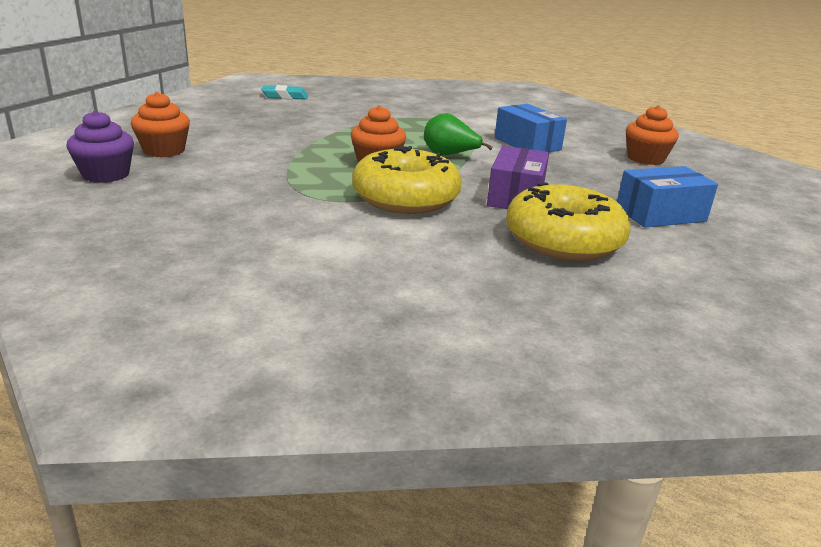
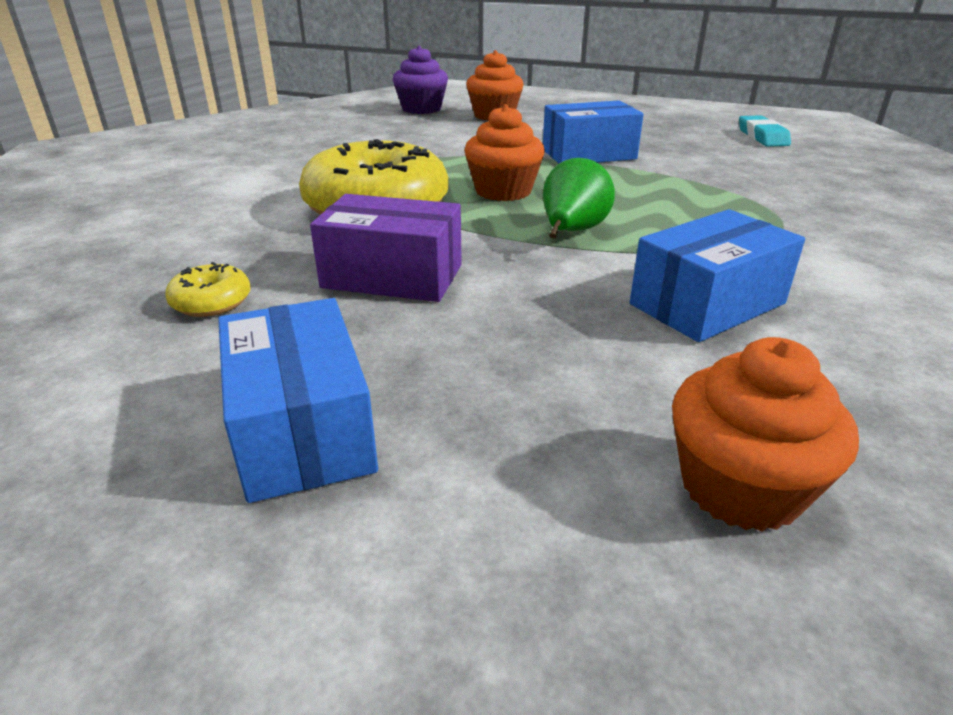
camera: 90 degrees right, 5 degrees up
yellow donut [506,182,630,261] -> yellow donut [165,262,251,317], size x0.41
none -> blue box [543,101,644,163]

